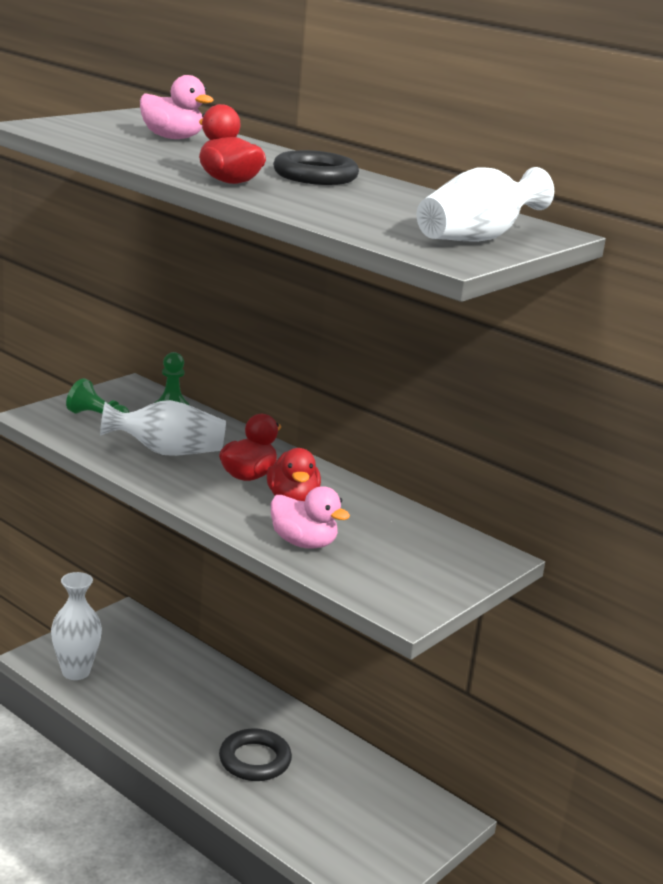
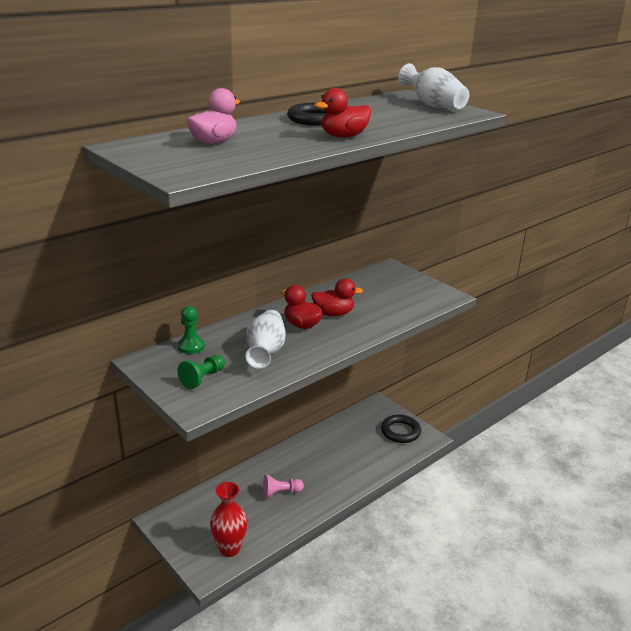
camera: 80 degrees left, 5 degrees up
white vase [51,572,102,680] -> red vase [210,482,247,557]
black ring [219,728,292,781] -> black ring moved to [381,415,421,443]
pink duck [271,486,350,549] -> none
none -> pink pawn [263,475,304,498]

